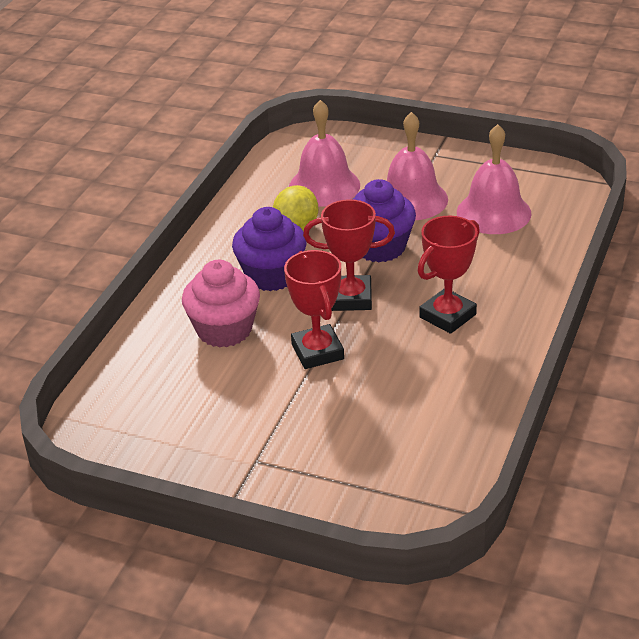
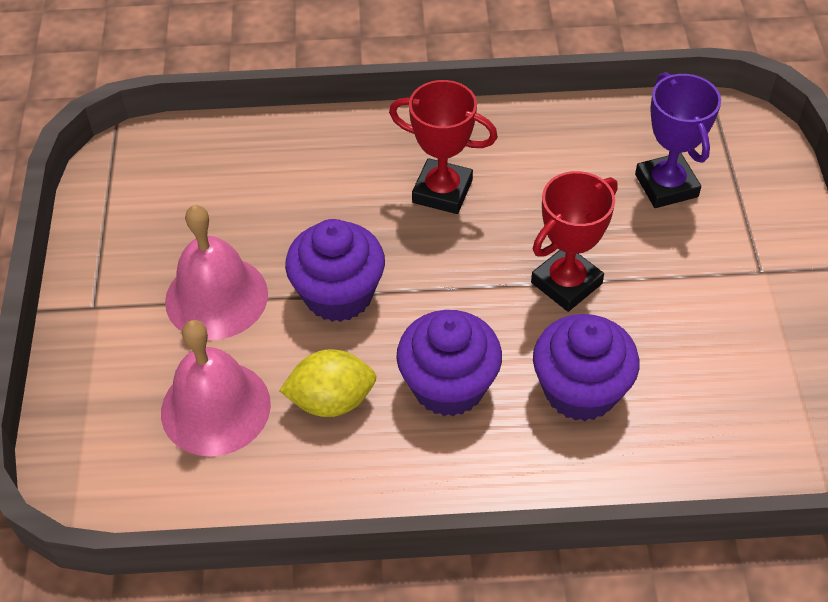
camera: 115 degrees left, 15 degrees up
pink cupcake [182,260,260,347] -> purple cupcake [533,314,639,421]
red trophy [303,199,395,311] -> none
pink bell [457,124,531,234] -> none
none -> purple trophy [635,72,721,208]

